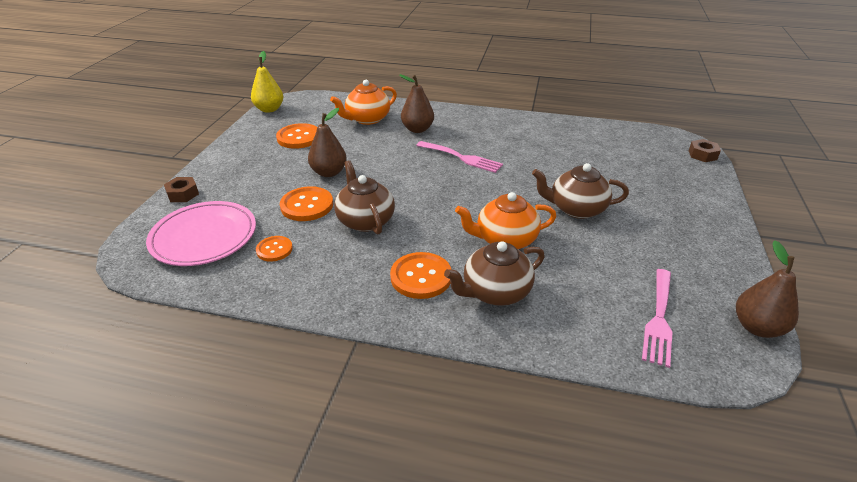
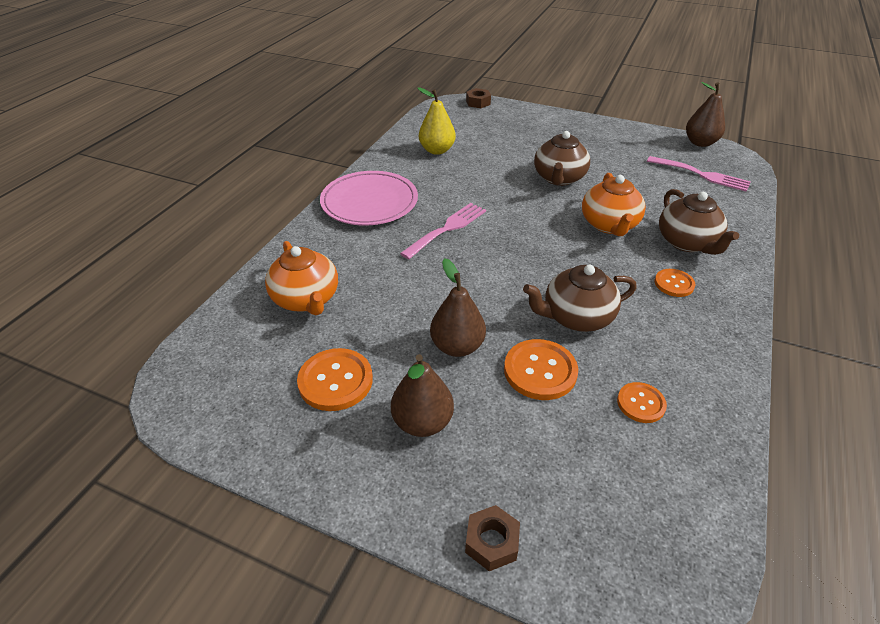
camera: 80 degrees left, 5 degrees up
pink plate [146,201,256,266] -> pink plate moved to [320,171,418,225]
yellow pear [251,51,283,113] -> yellow pear moved to [418,87,456,155]
orange button [390,252,452,299] -> orange button [655,269,695,297], size x0.61
brown pear [399,74,434,133] -> brown pear moved to [391,354,454,437]

